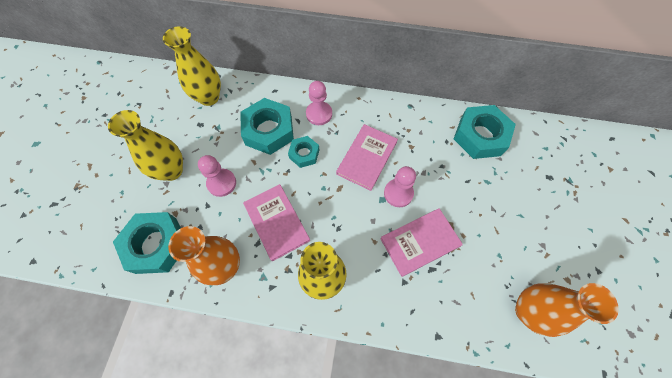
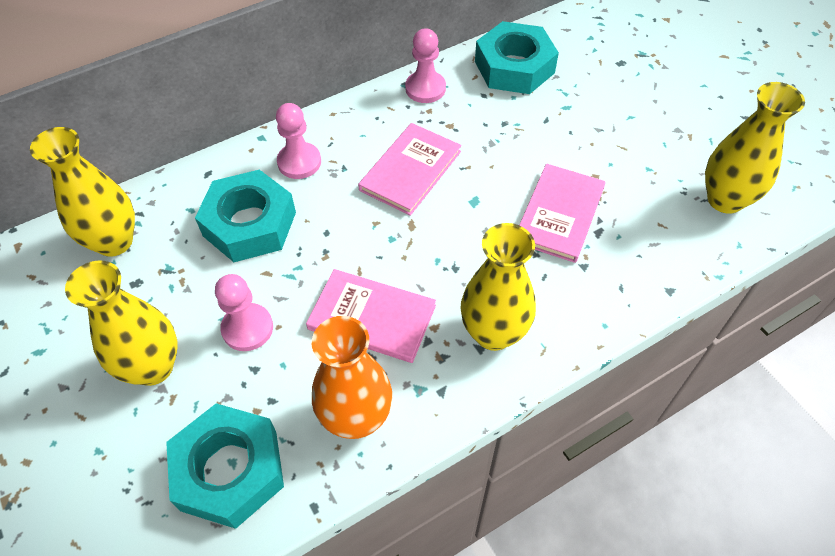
camera: 40 degrees left, 10 degrees down
turquoise nut [288,136,319,168] -> none
pink book [336,124,398,191] -> pink book turned 45 degrees clockwise [358,123,462,216]
pink pawn [384,166,416,207] -> pink pawn moved to [405,28,446,103]
orange vase [515,283,619,337] -> yellow vase [705,82,805,214]

